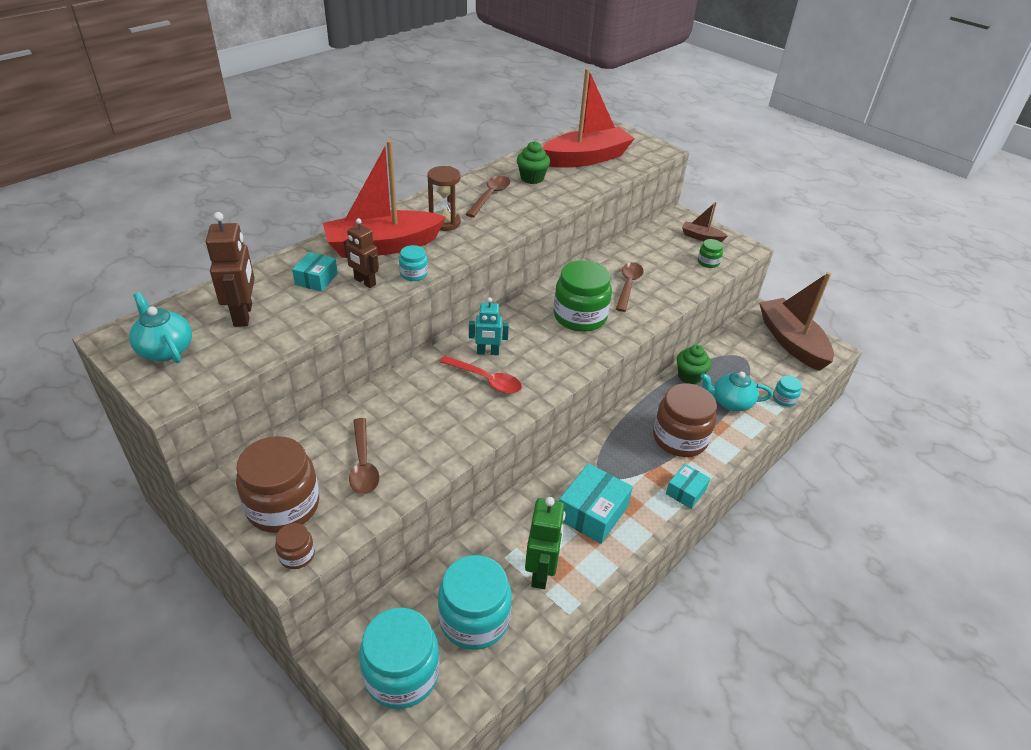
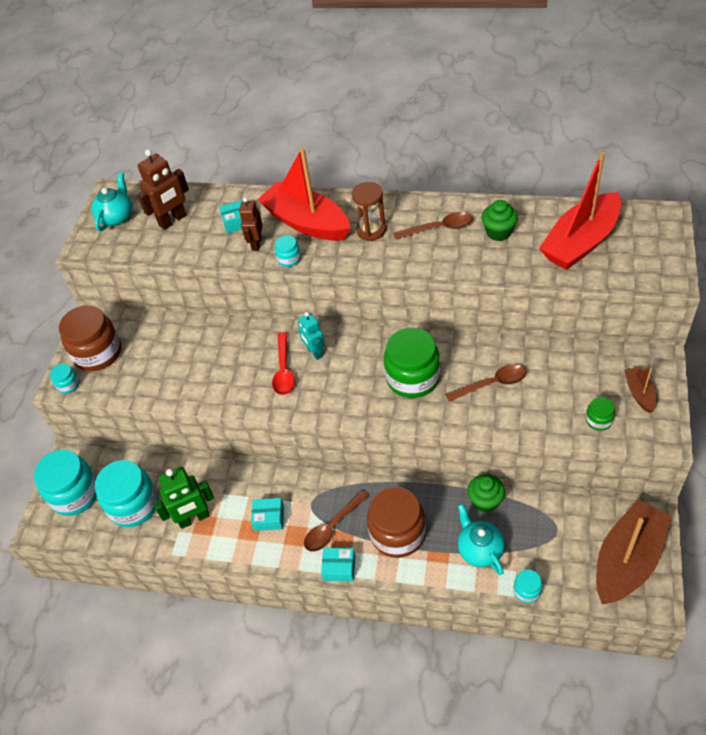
camera: 65 degrees right, 10 degrees up
brown jar [275,523,315,569] -> turquoise jar [50,363,80,394]
brown spoon [349,418,379,494] -> brown spoon moved to [304,490,369,552]
red boat [543,68,635,168] -> red boat turned 105 degrees clockwise [539,152,621,270]
turquoise box [559,463,633,544] -> turquoise box [251,498,284,531], size x0.59

